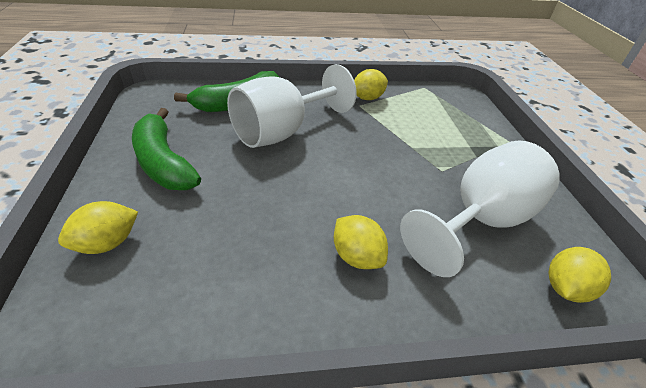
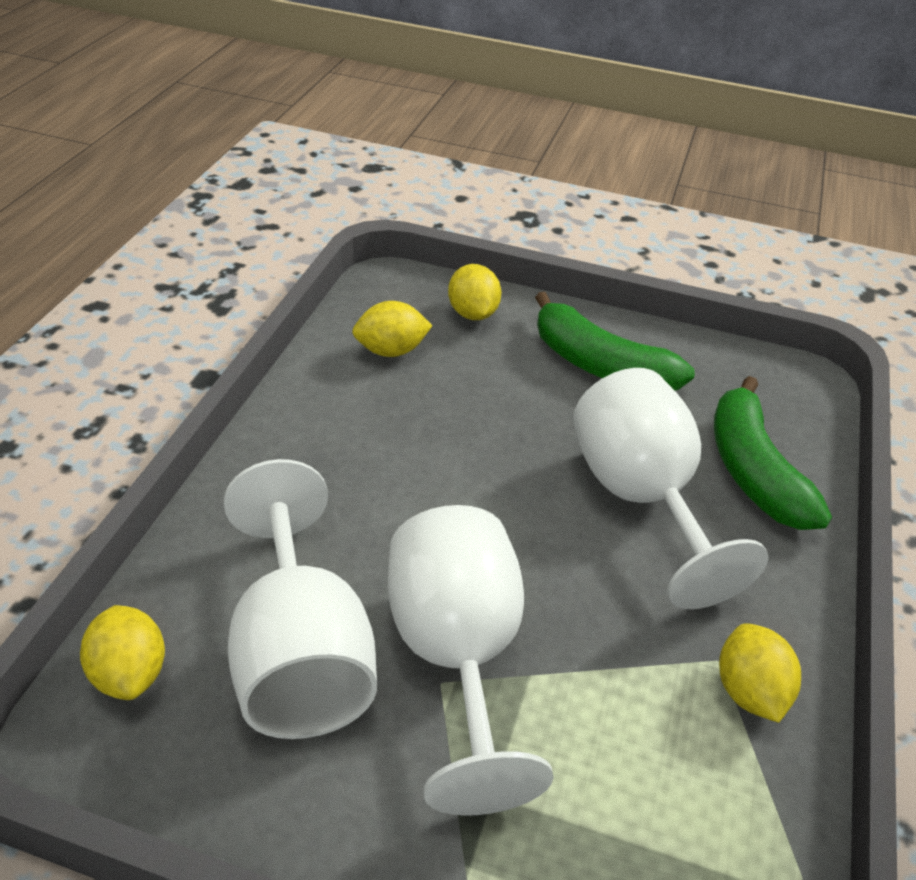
camera: 115 degrees right, 0 degrees up
green banana [132,108,201,190] -> green banana turned 135 degrees counterclockwise [535,292,695,390]
yellow lemon [334,215,388,269] -> yellow lemon moved to [352,301,433,357]
none -> white goblet [388,505,554,816]

